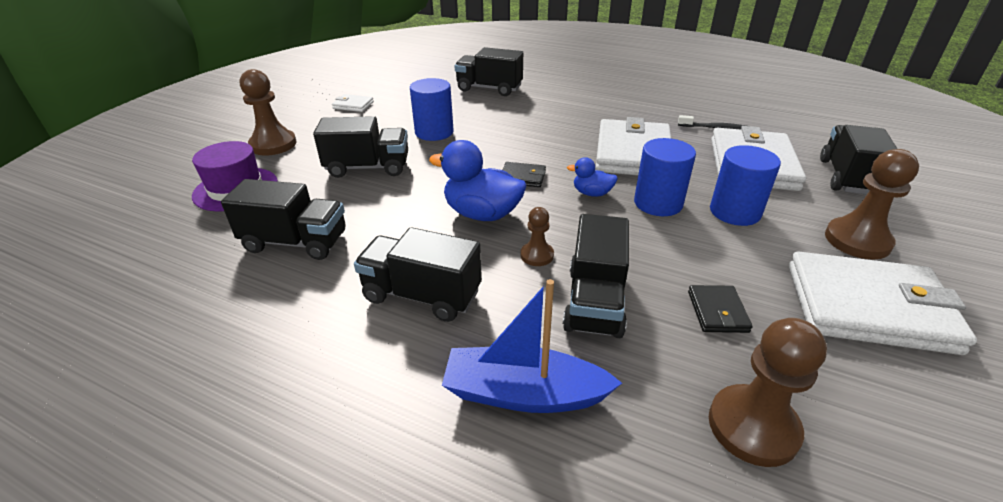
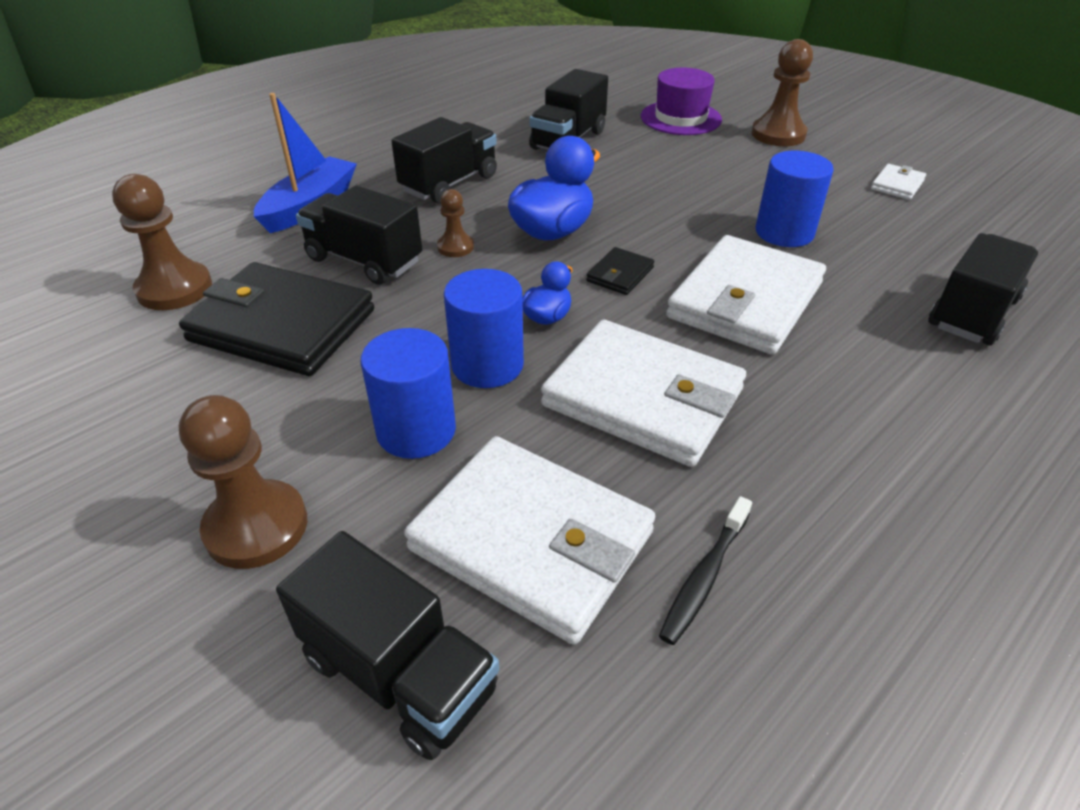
camera: 110 degrees right, 5 degrees up
black truck [313,116,408,178] -> none
black wallet [688,285,753,333] -> black wallet [179,262,374,376], size x2.30
white wallet [789,252,977,355] -> white wallet moved to [666,235,826,355]

